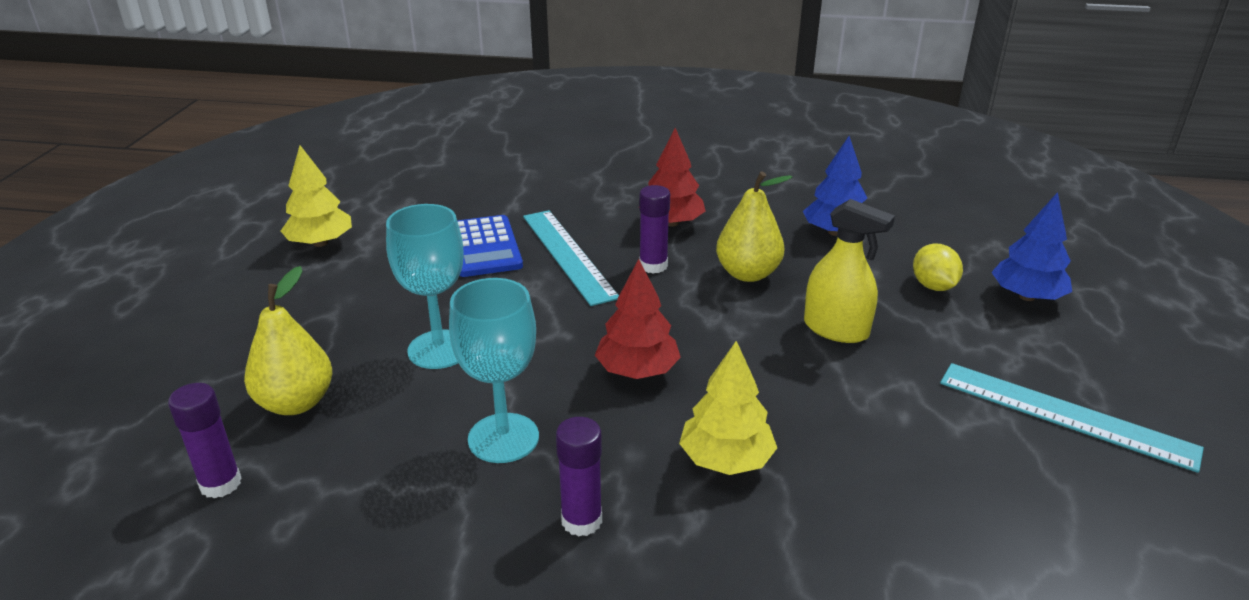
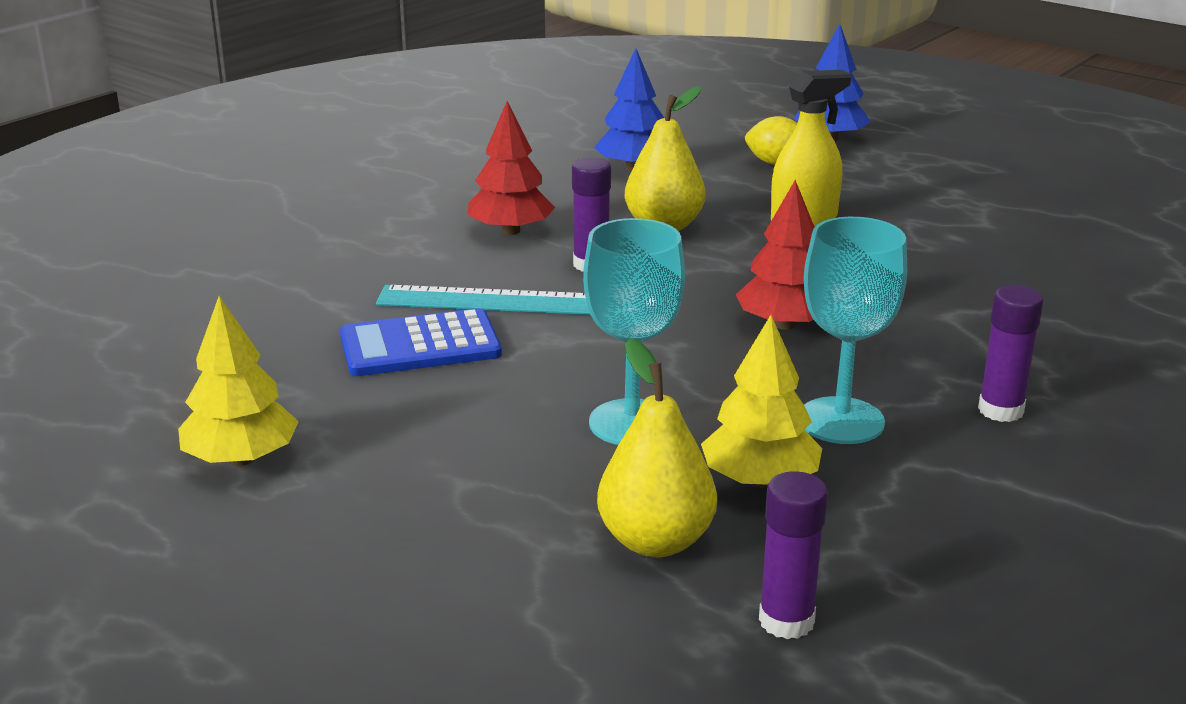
camera: 60 degrees left, 5 degrees down
blue calculator [457,215,523,277] -> blue calculator turned 150 degrees clockwise [340,308,502,376]
yellow tree [679,341,777,475] -> yellow tree moved to [701,315,822,488]
turquoise ruler [940,363,1204,473] -> none

